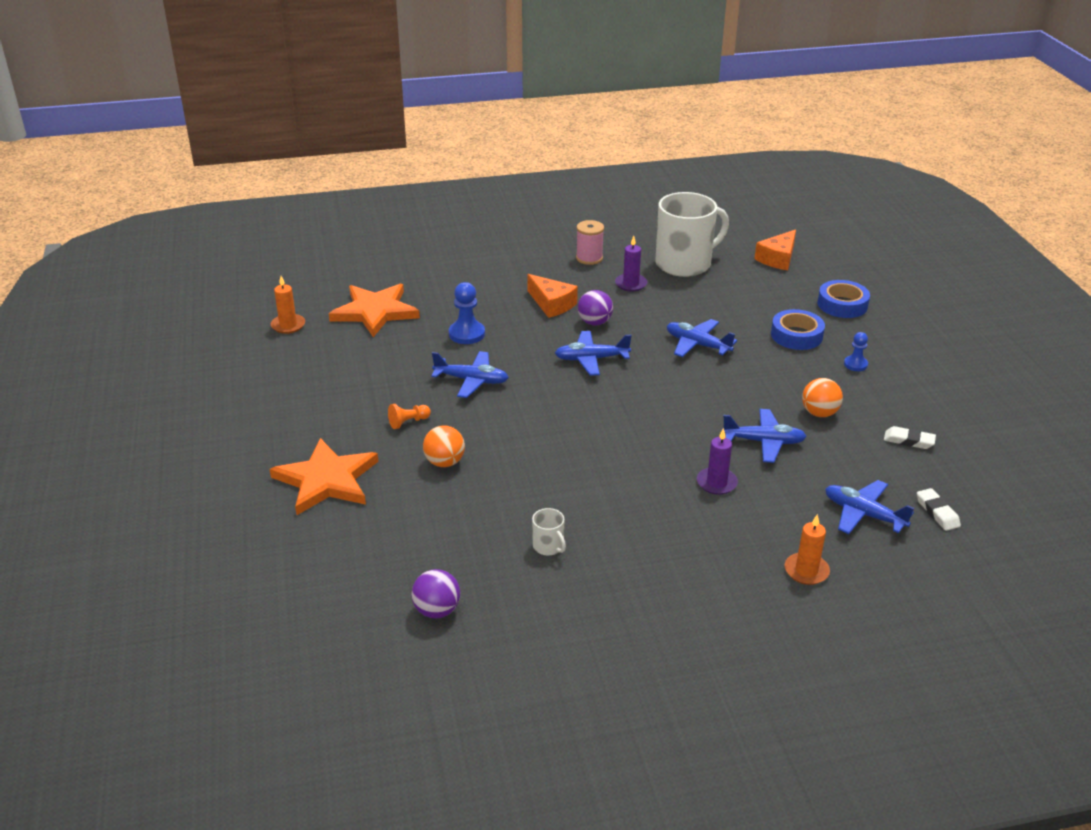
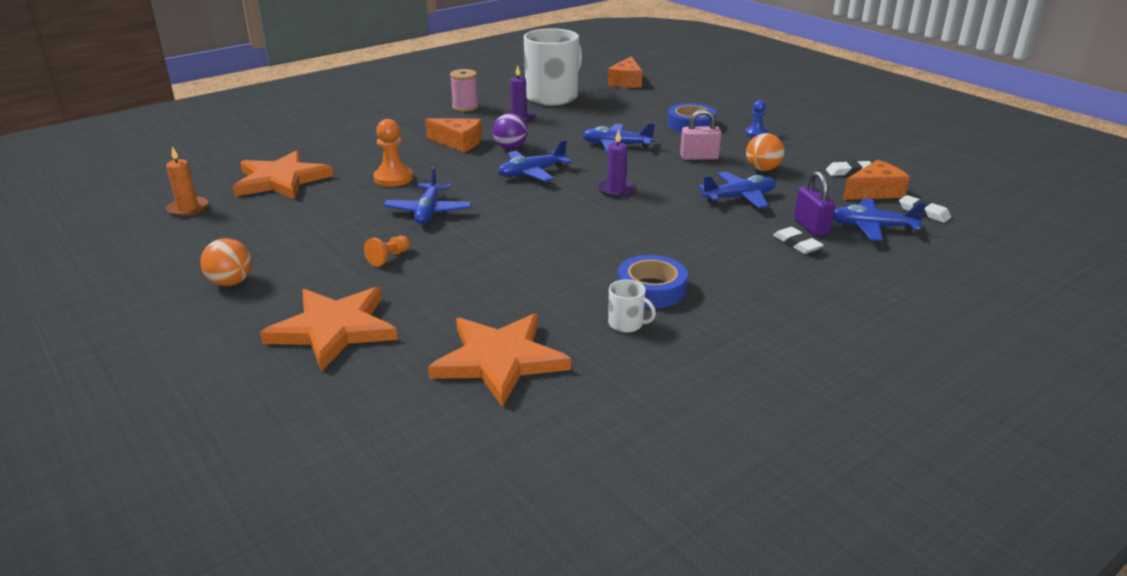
camera: 25 degrees left, 5 degrees down
purple ball [412,569,460,619] -> none
orange ball [423,425,465,467] -> orange ball moved to [200,238,252,286]
blue plane [431,351,509,398] -> blue plane turned 105 degrees clockwise [383,166,472,224]
blue pawn [449,282,485,344] -> orange pawn [373,119,413,187]
purple candle [697,428,738,495] -> purple candle moved to [598,129,635,197]
orange candle [785,514,830,585] -> none
blue tape [818,280,870,318] -> blue tape moved to [618,255,688,308]
none -> orange star [428,313,571,407]
none -> pink padlock [680,109,722,160]
none -> white eraser [773,227,824,254]
none -> purple padlock [794,171,835,237]
none -> orange cheese [843,160,910,200]

